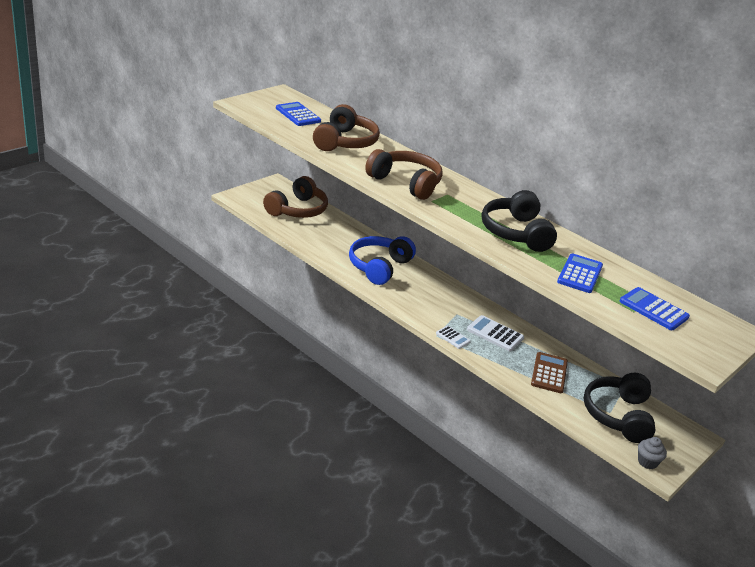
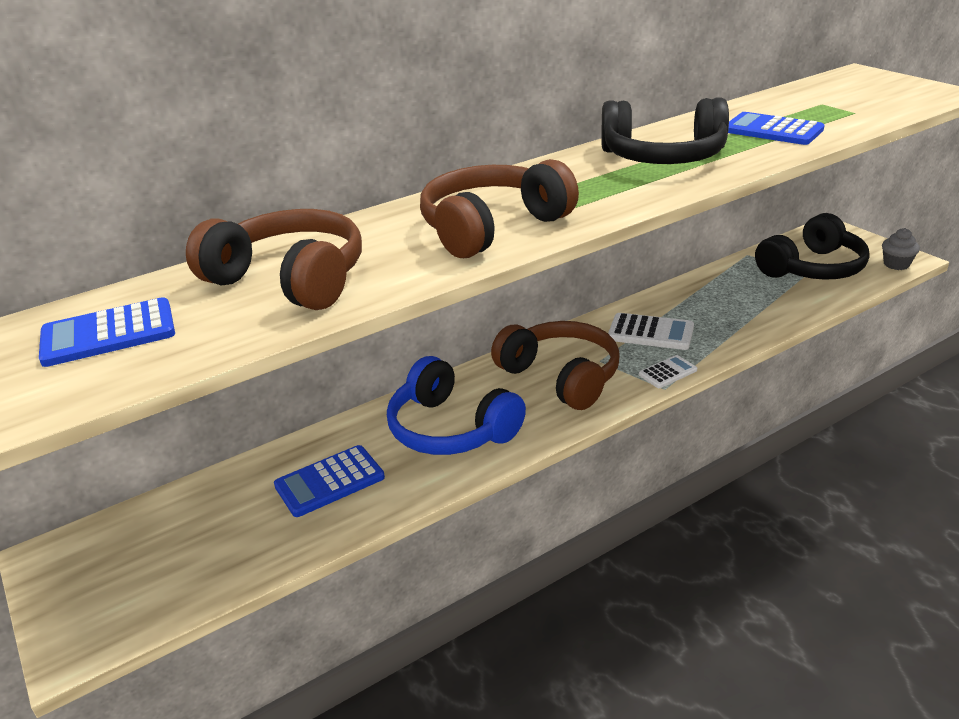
camera: 70 degrees left, 0 degrees up
brown headphones [263,176,328,218] -> brown headphones moved to [491,321,620,410]
white calculator [467,315,524,351] -> white calculator turned 120 degrees counterclockwise [608,313,694,350]
brown calculator [531,352,568,393] -> none
black headphones [584,373,655,443] -> black headphones turned 60 degrees counterclockwise [755,213,870,280]
blue calculator [620,287,690,330] -> blue calculator moved to [274,445,385,517]

